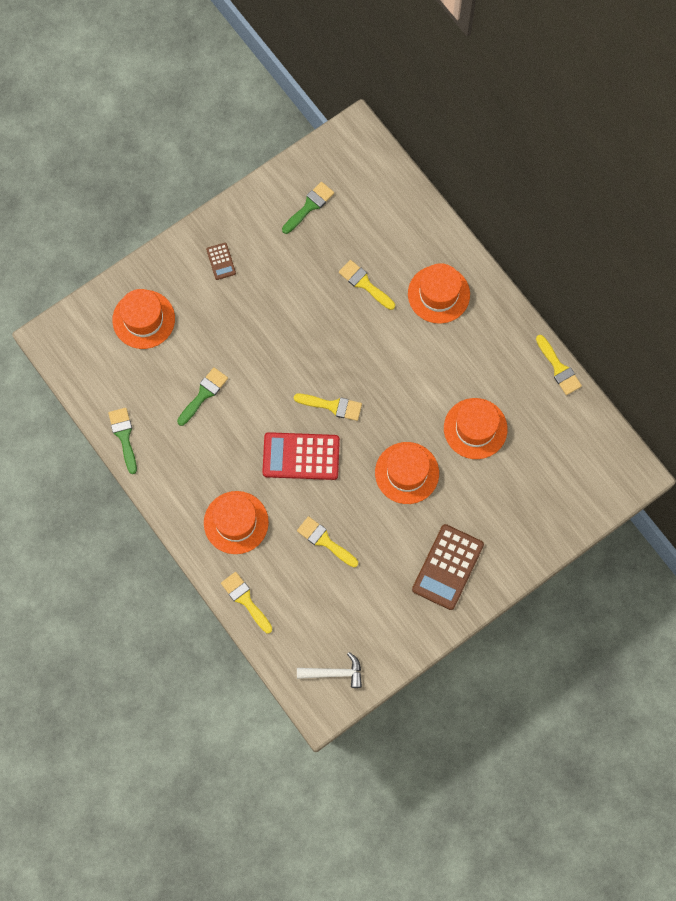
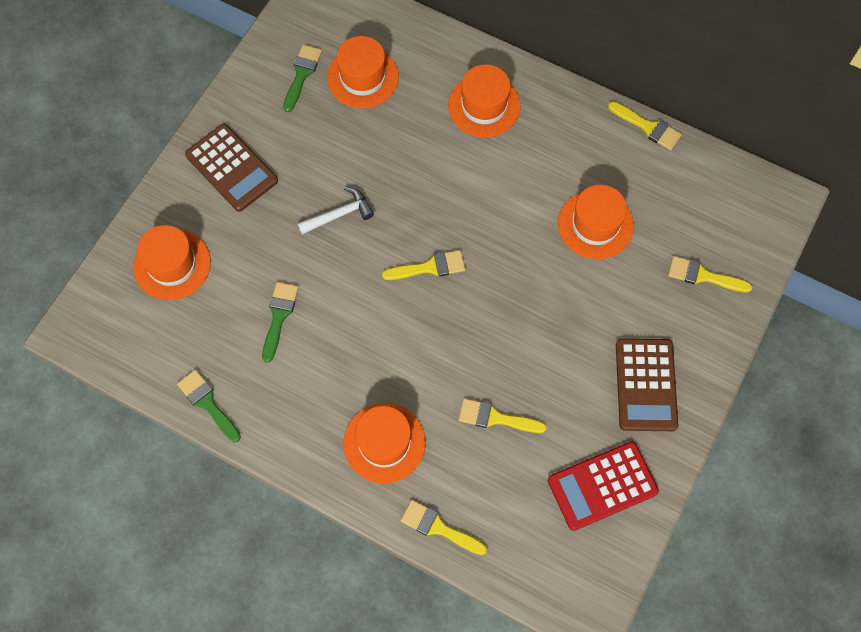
camera: 25 degrees left, 5 degrees down
brown calculator [206,243,236,280] -> brown calculator [185,124,278,212], size x2.06
red calculator [262,432,340,480] -> red calculator moved to [548,441,659,531]
white hammer [297,652,362,688] -> white hammer moved to [297,187,374,235]
yellow brush [339,260,395,310] -> yellow brush moved to [668,256,753,293]
orange hat [375,442,439,504] -> orange hat moved to [327,36,399,108]

